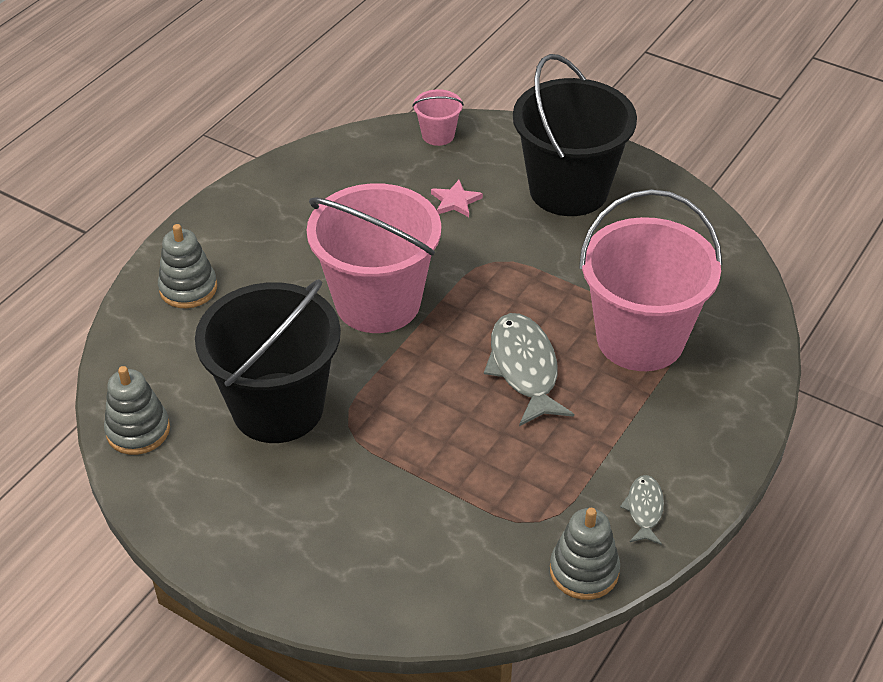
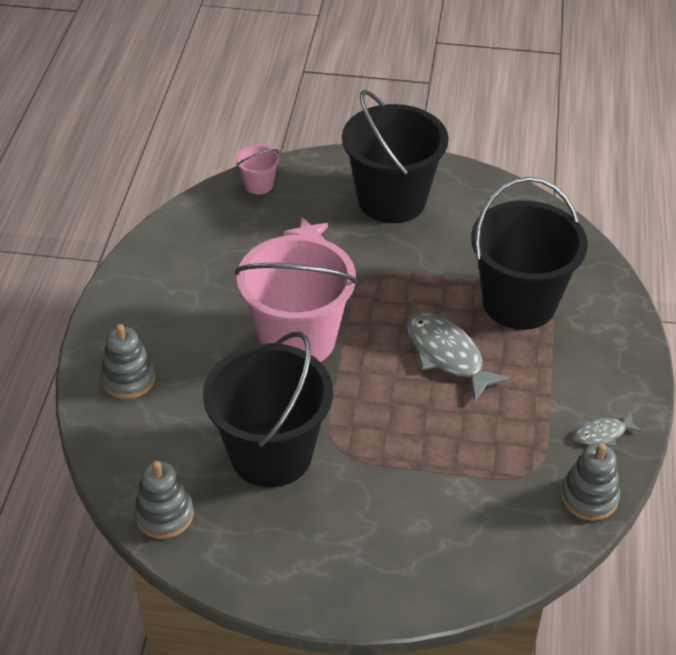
camera: 25 degrees left, 0 degrees up
pink bucket [579,189,723,371] -> black bucket [471,177,588,330]
grey fish [620,475,664,545] -> grey fish turned 90 degrees counterclockwise [574,412,643,447]

